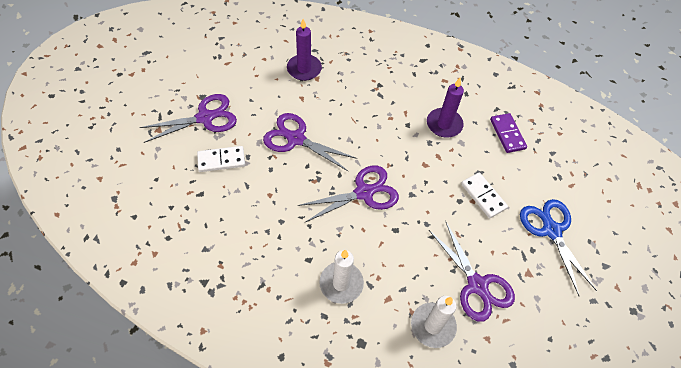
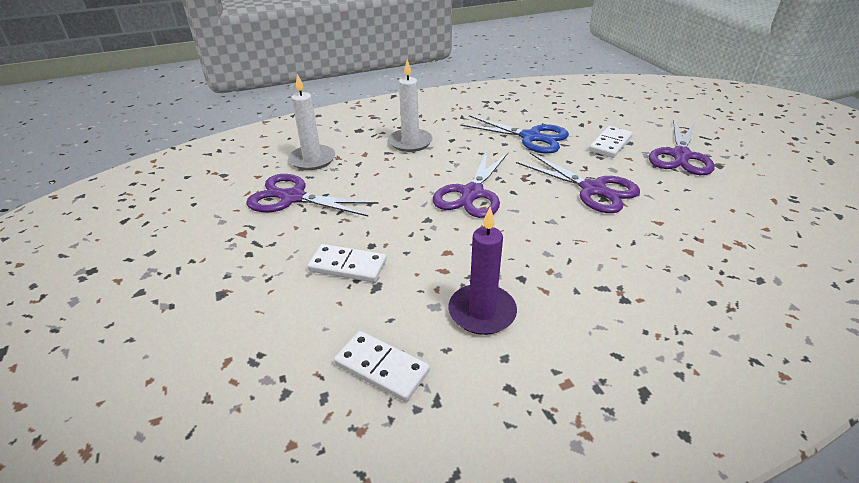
camera: 140 degrees right, 20 degrees down
purple scissors [263,113,357,172] -> purple scissors turned 60 degrees clockwise [516,152,640,213]
purple candle [287,19,322,81] -> none
purple domino [490,113,527,153] -> white domino [334,331,430,402]
blue scissors [520,199,597,296] -> blue scissors moved to [460,115,569,154]

